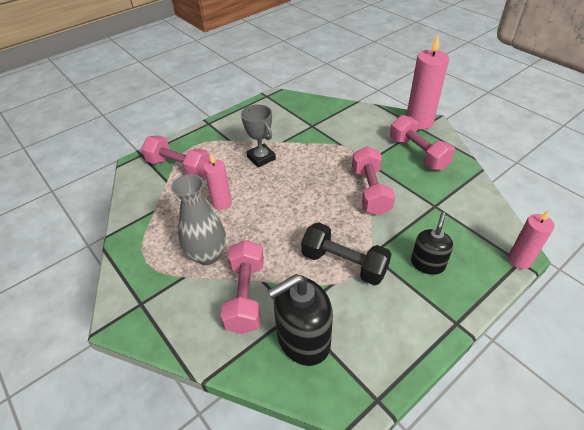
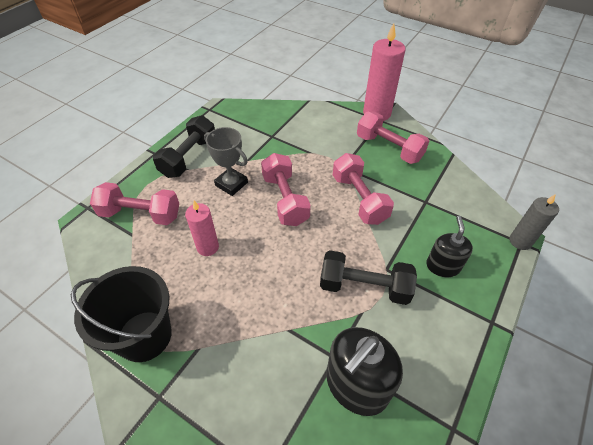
camera: 20 degrees left, 5 degrees up
grey vase [171,174,226,265] -> none
pink dumbbell [221,240,264,334] -> pink dumbbell moved to [261,153,311,226]
pink candle [508,210,554,269] -> grey candle [509,194,559,250]
none -> black bucket [71,266,172,362]
none -> black dumbbell [153,115,215,178]

